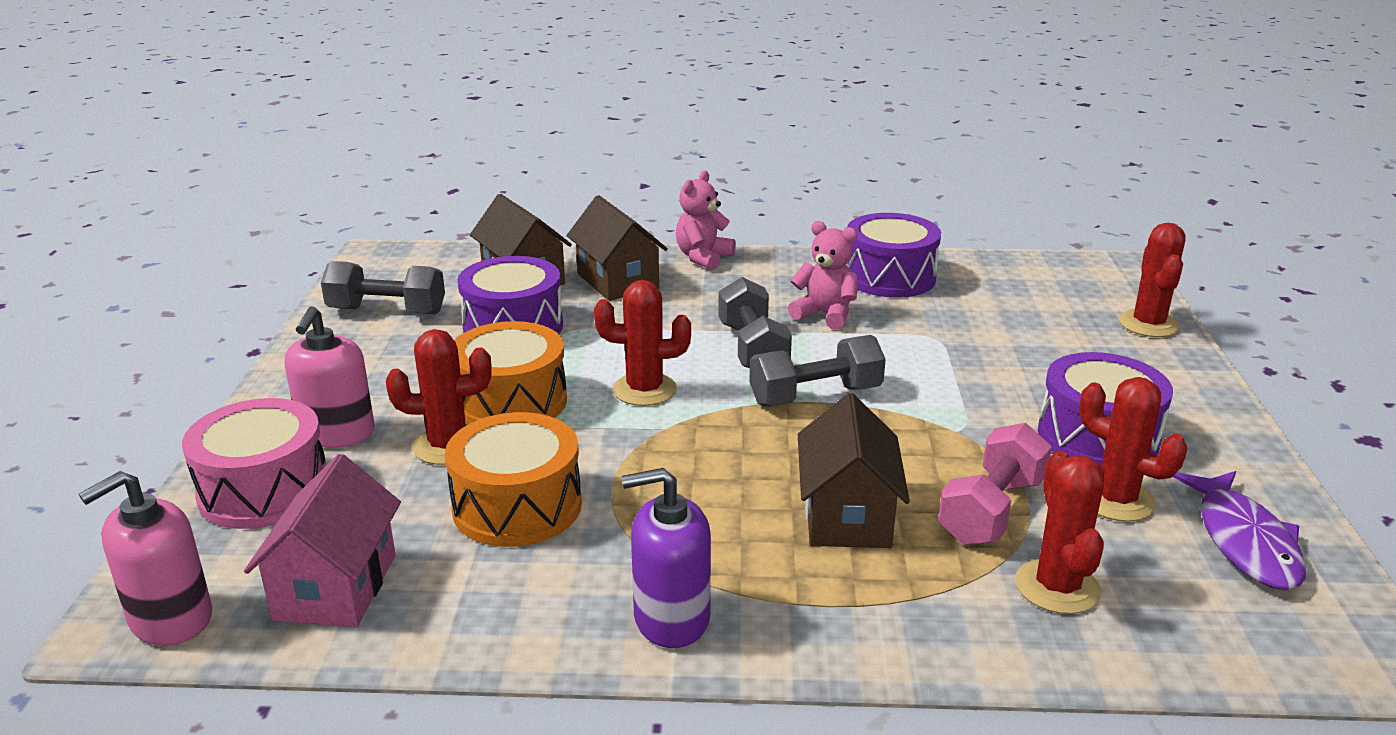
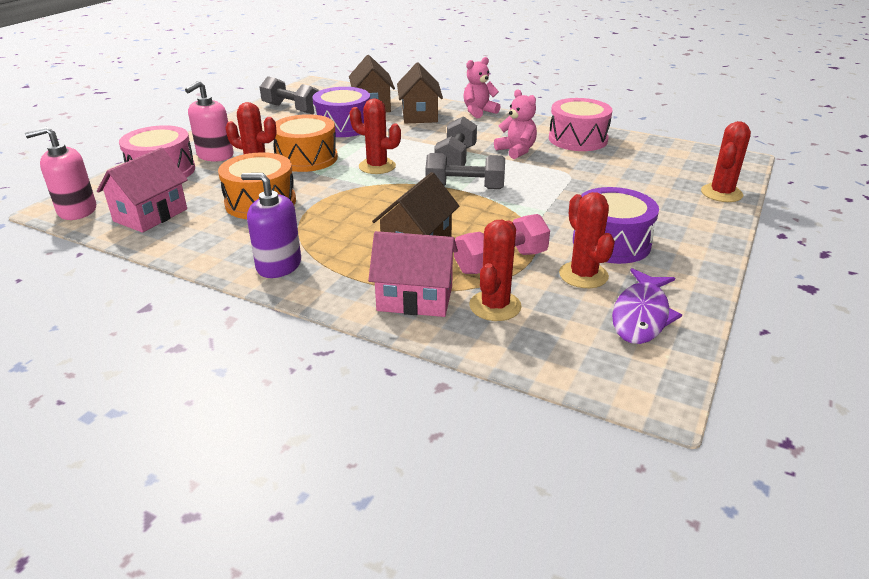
camera: 25 degrees right, 5 degrees up
purple drum [846,213,941,298] -> pink drum [549,98,613,151]
none -> pink house [368,231,458,317]

